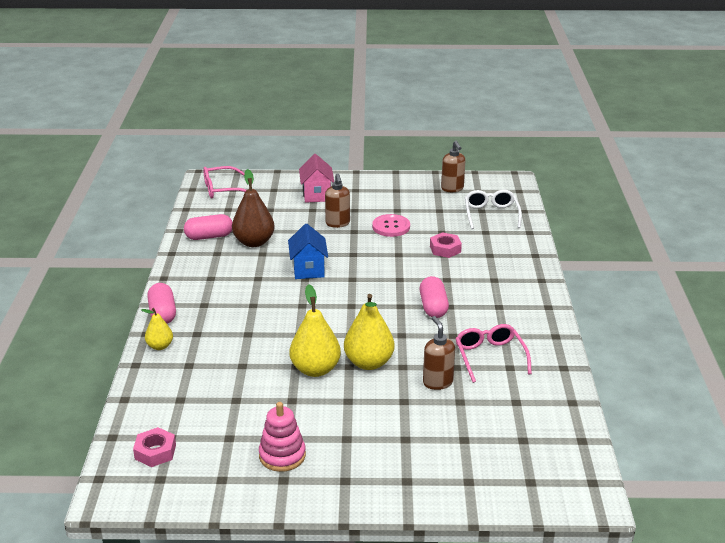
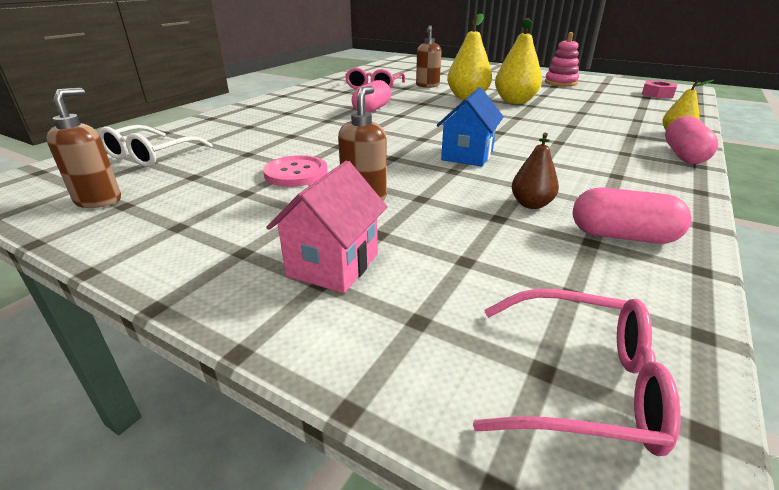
camera: 150 degrees left, 0 degrees up
brown pear [232,169,275,247] -> brown pear [512,133,559,209], size x0.56
pink nut [430,232,462,258] -> none

